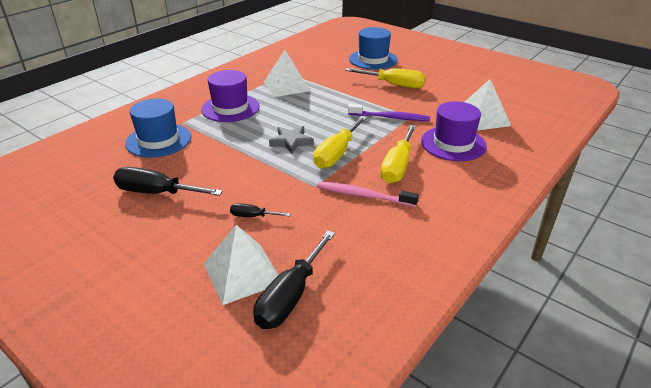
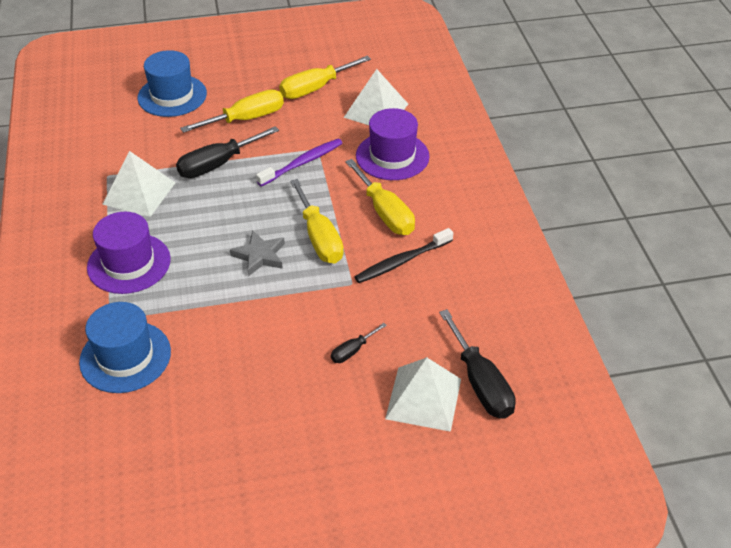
camera: 50 degrees left, 10 degrees up
black screwdriver [113,167,223,196] -> black screwdriver moved to [176,126,279,178]
pink toothbrush [317,181,419,207] -> black toothbrush [355,228,453,283]
none -> yellow screwdriver [279,56,371,99]

